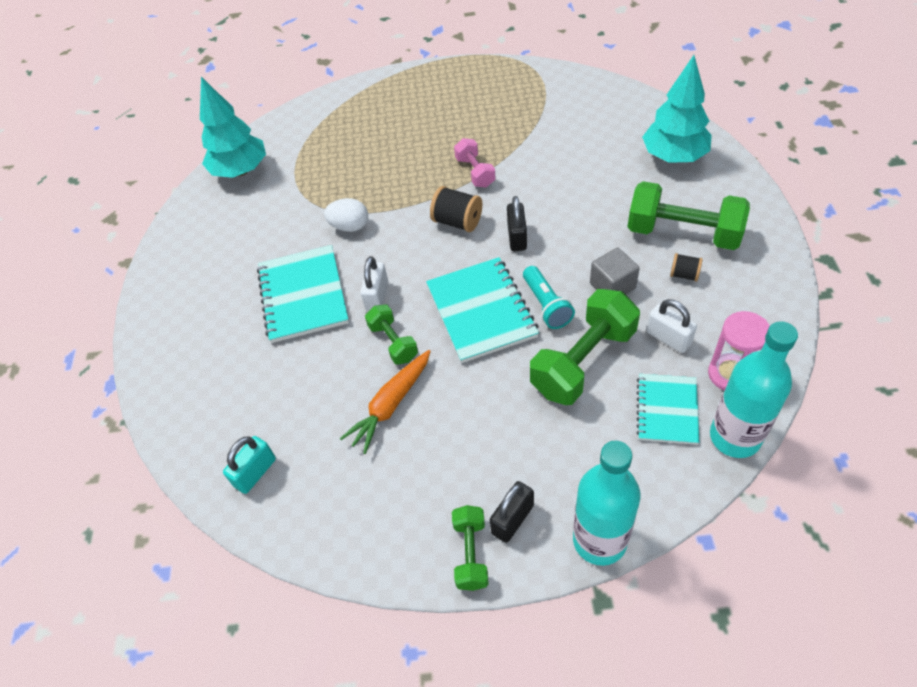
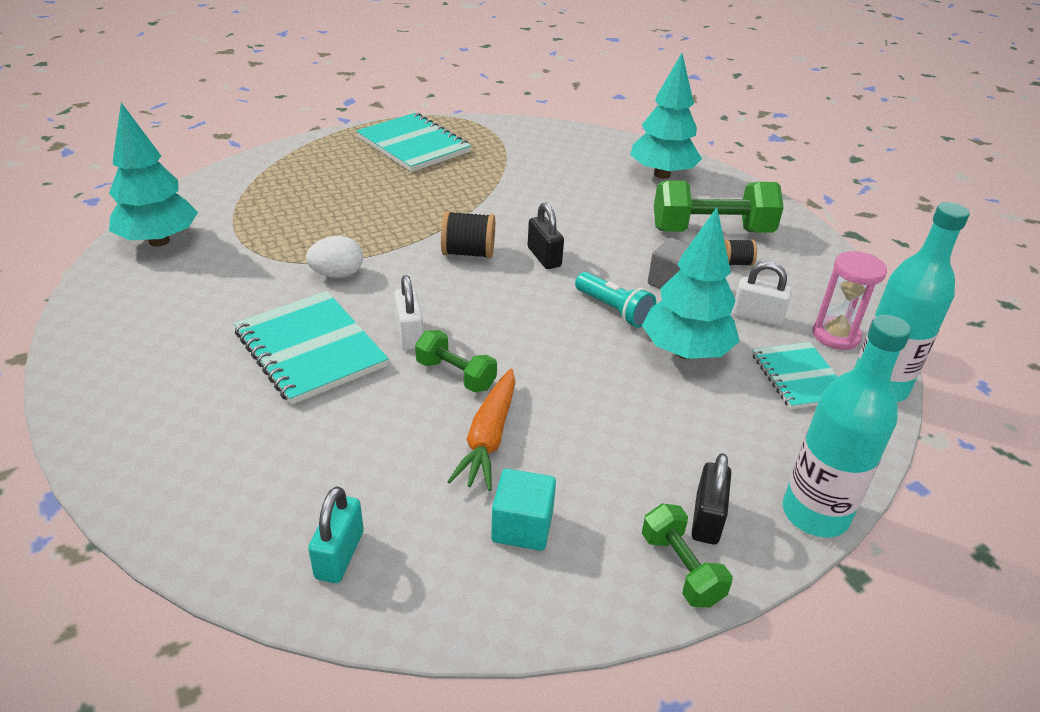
camera: 30 degrees left, 15 degrees down
turquoise notebook [426,257,539,363] -> turquoise notebook moved to [356,113,471,172]
pink dumbbell [454,138,496,187] -> none
green dumbbell [530,289,640,405] -> turquoise tree [642,207,740,359]
none -> turquoise cube [491,469,556,551]

